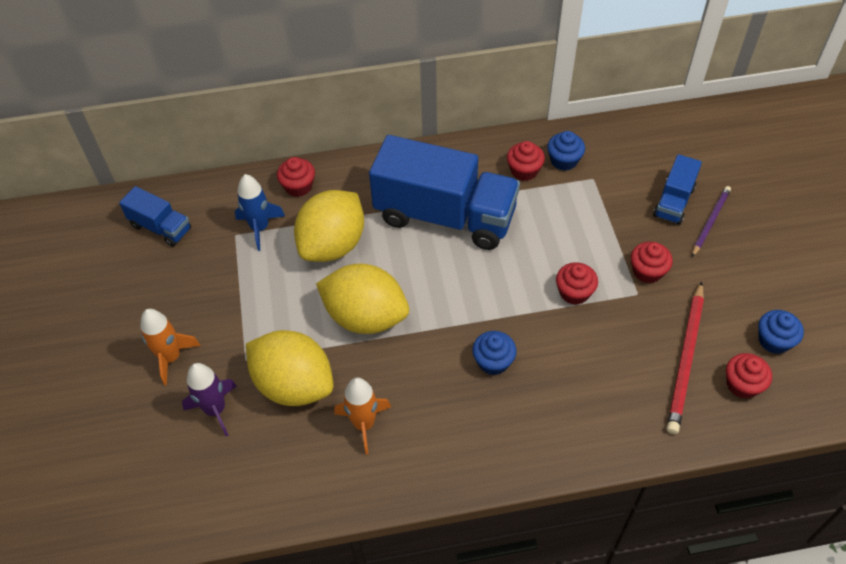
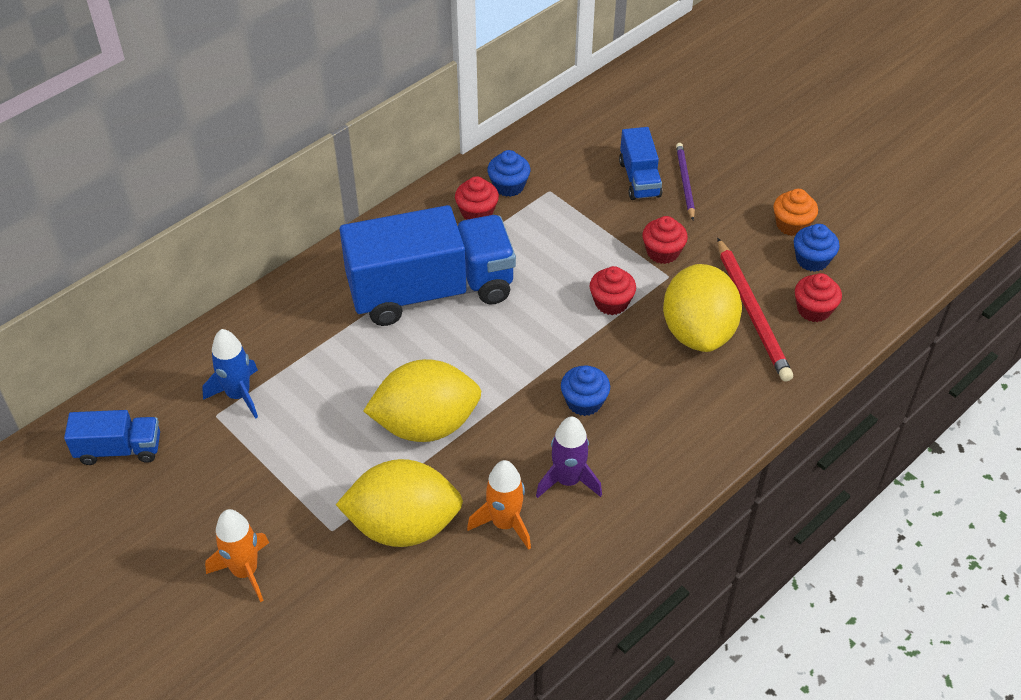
camera: 35 degrees left, 5 degrees down
purple rocket [182,363,237,436] -> purple rocket moved to [536,416,602,498]
red cupcake [277,157,315,197] -> none
yellow lemon [294,190,364,262] -> yellow lemon moved to [663,264,742,352]
none -> orange cupcake [773,189,818,236]

